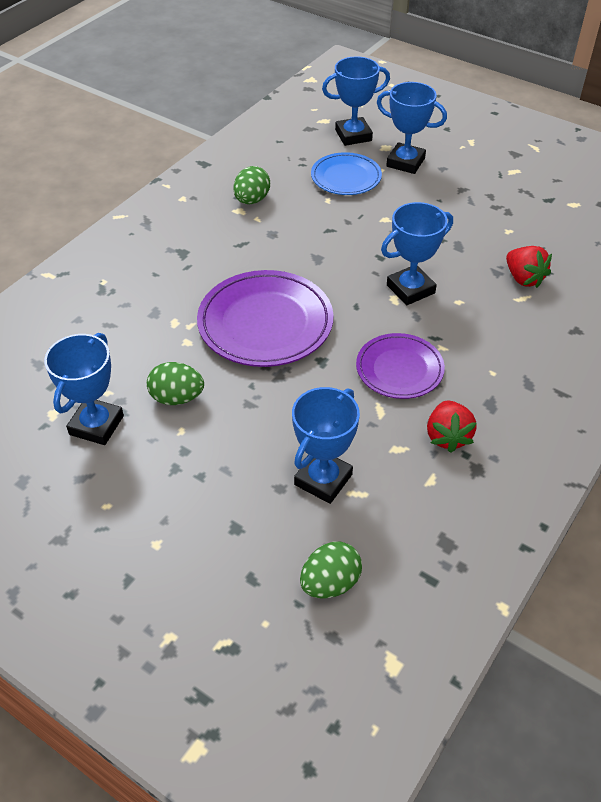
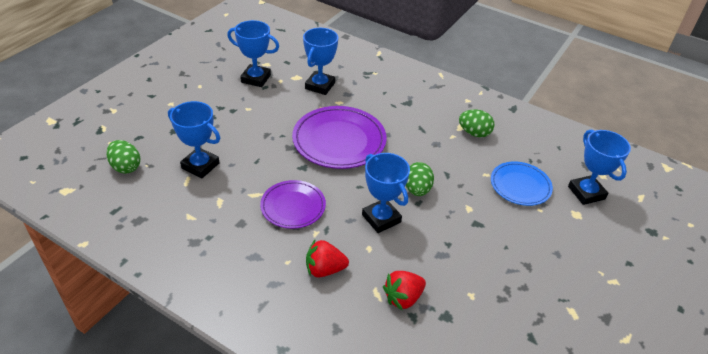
camera: 85 degrees right, 5 degrees down
green egg [147,362,204,405] -> green egg moved to [406,162,434,196]
blue trophy [377,82,447,174] -> blue trophy moved to [303,28,338,95]
red strawberry [427,400,477,453] -> red strawberry moved to [306,240,349,277]

